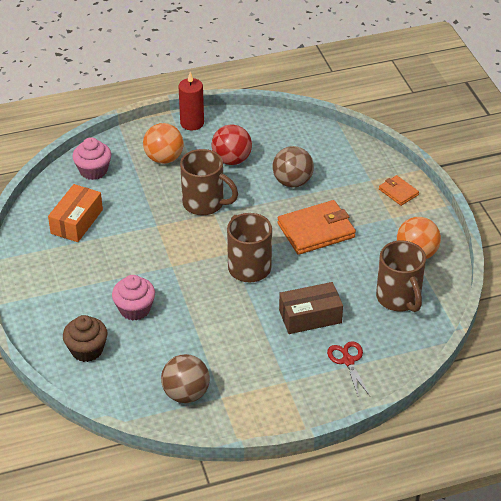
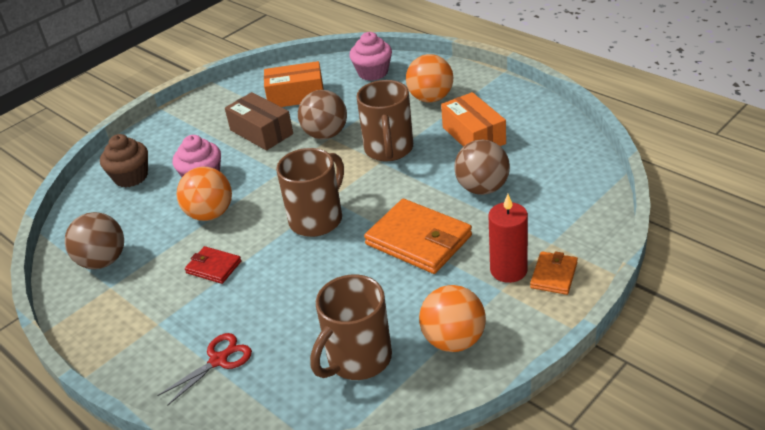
camera: 65 degrees right, 5 degrees down
red candle [178,72,204,130] -> red candle moved to [489,194,528,283]
red ball [211,124,252,165] -> orange box [441,92,506,147]
brown box [279,282,343,334] -> brown box moved to [225,92,293,151]
none -> orange ball [177,167,232,221]
none -> red wallet [185,246,241,284]
none -> brown ball [298,90,347,139]

